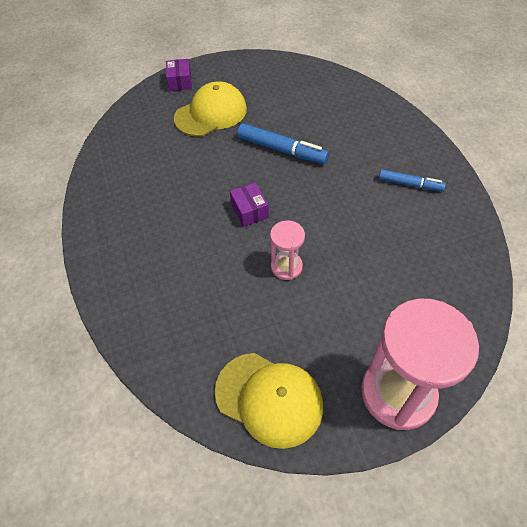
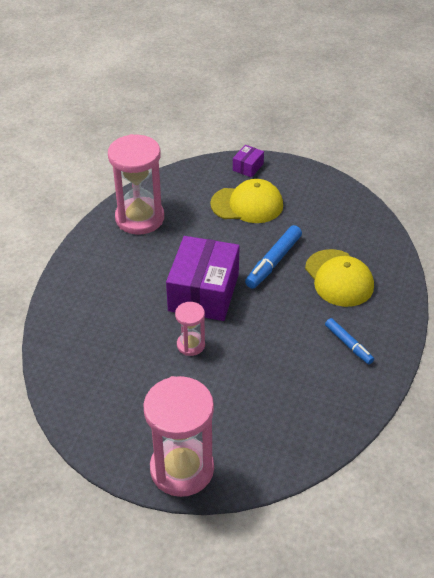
camera: 35 degrees right, 10 degrees down
yellow cap [215,353,323,449] -> yellow cap moved to [305,249,374,307]
purple box [230,183,269,227] -> purple box [166,236,239,321], size x2.26
blue marker [237,123,329,164] -> blue marker turned 60 degrees clockwise [245,225,302,289]
none -> pink hourglass [108,134,164,235]

